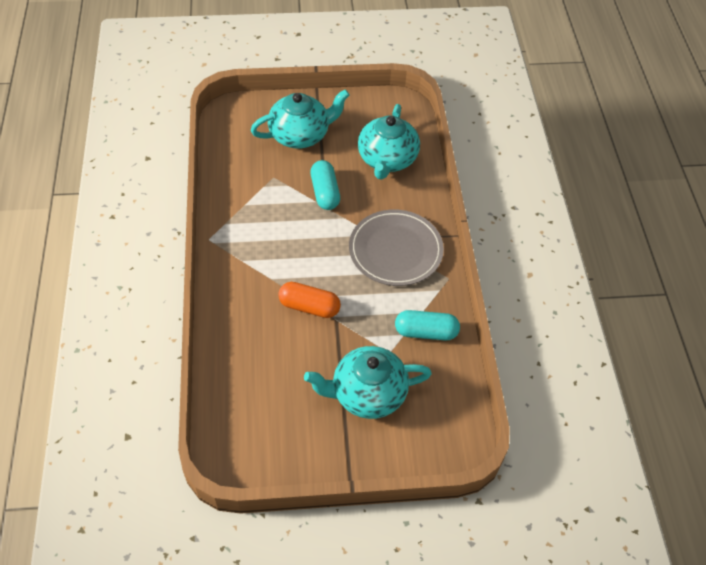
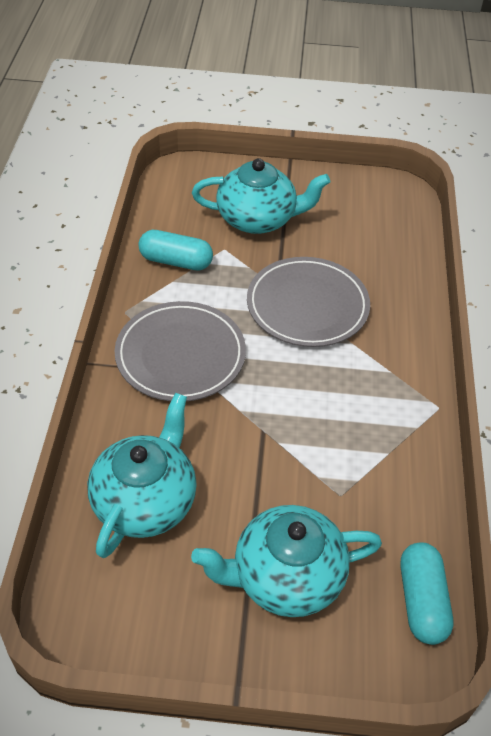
camera: 170 degrees left, 5 degrees down
orange capsule [278,282,341,318] -> grey plate [247,257,370,347]
turquoise capsule [310,160,340,210] -> turquoise capsule moved to [400,542,453,645]

